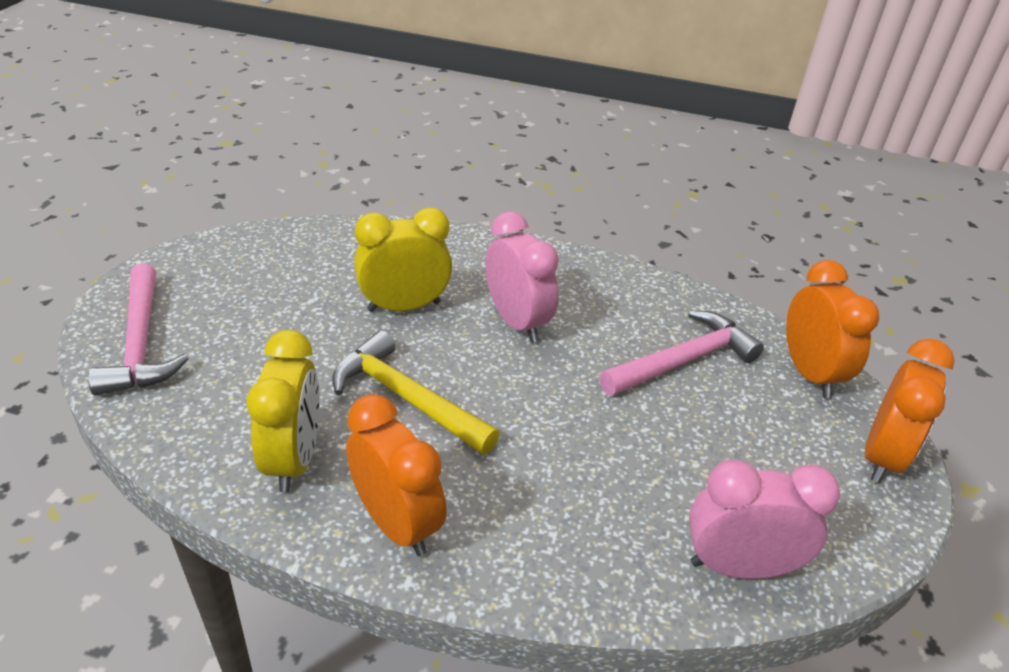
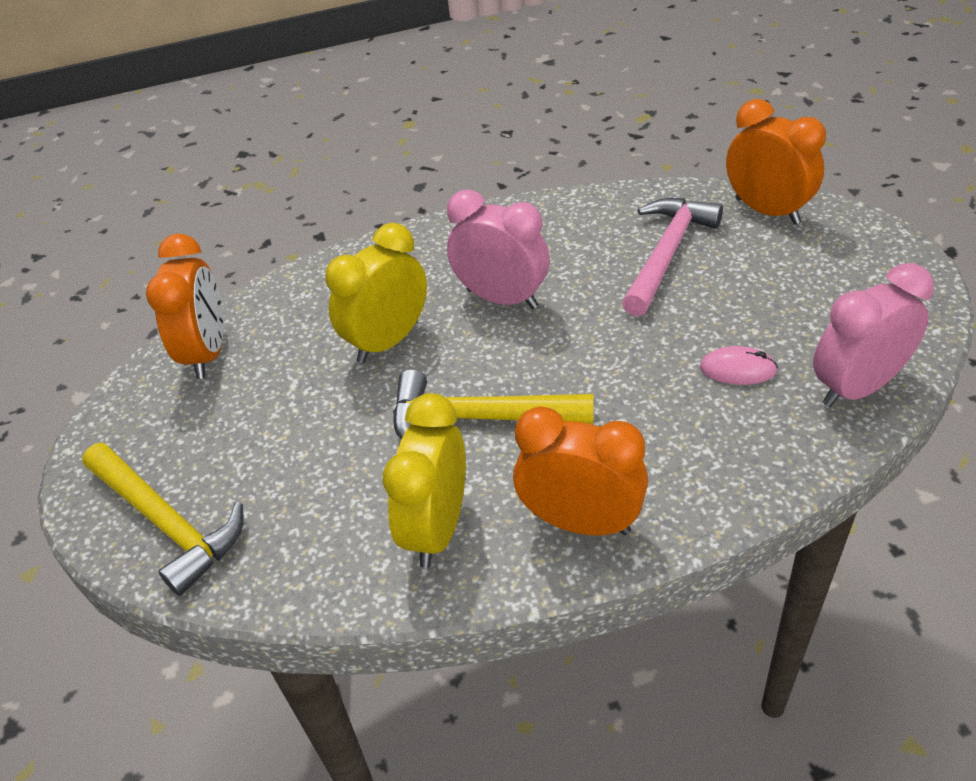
camera: 25 degrees left, 5 degrees up
pink hammer [88,263,189,396] -> yellow hammer [82,443,244,596]
yellow clock [247,330,320,493] -> yellow clock turned 135 degrees counterclockwise [383,393,466,568]
orange clock [865,339,955,483] -> orange clock moved to [146,234,224,379]
none -> pink mouse [700,346,778,385]

